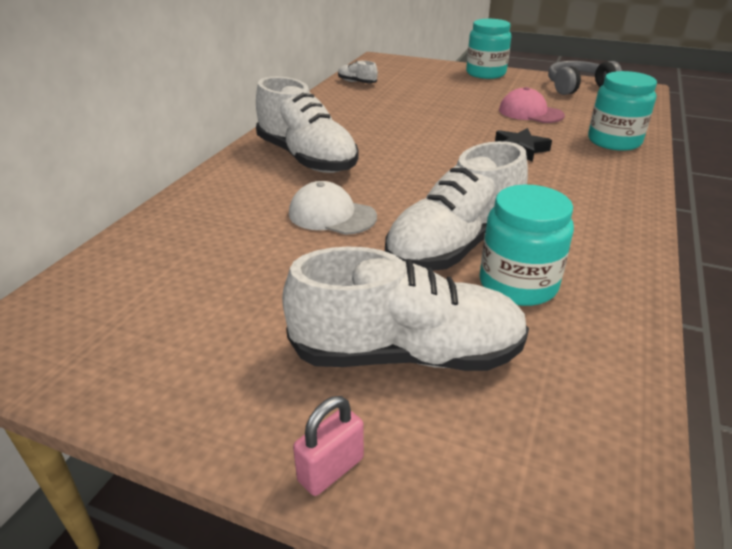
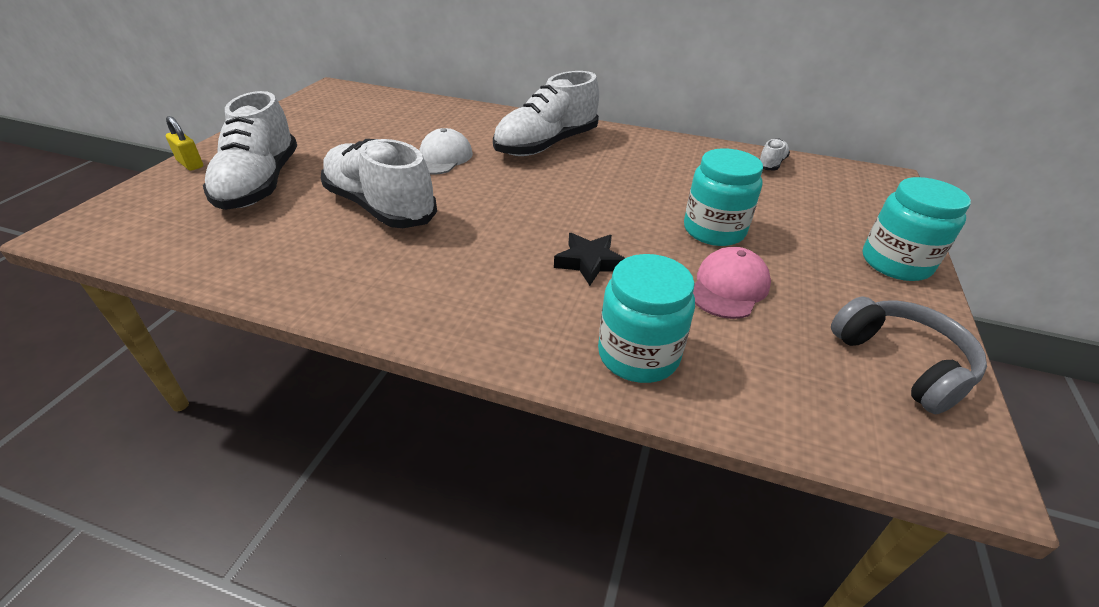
camera: 85 degrees right, 5 degrees up
pink padlock [293,396,364,496] -> yellow padlock [166,116,203,171]
turquoise jar [480,185,574,306] -> turquoise jar moved to [684,148,763,246]

